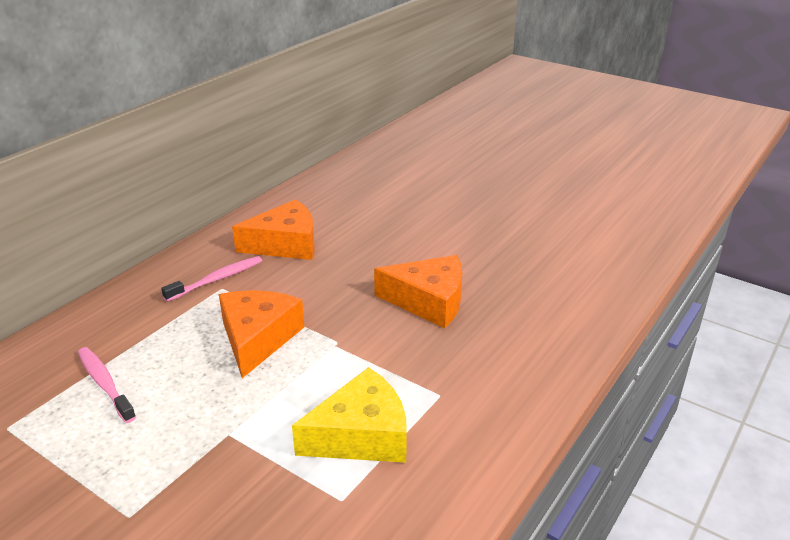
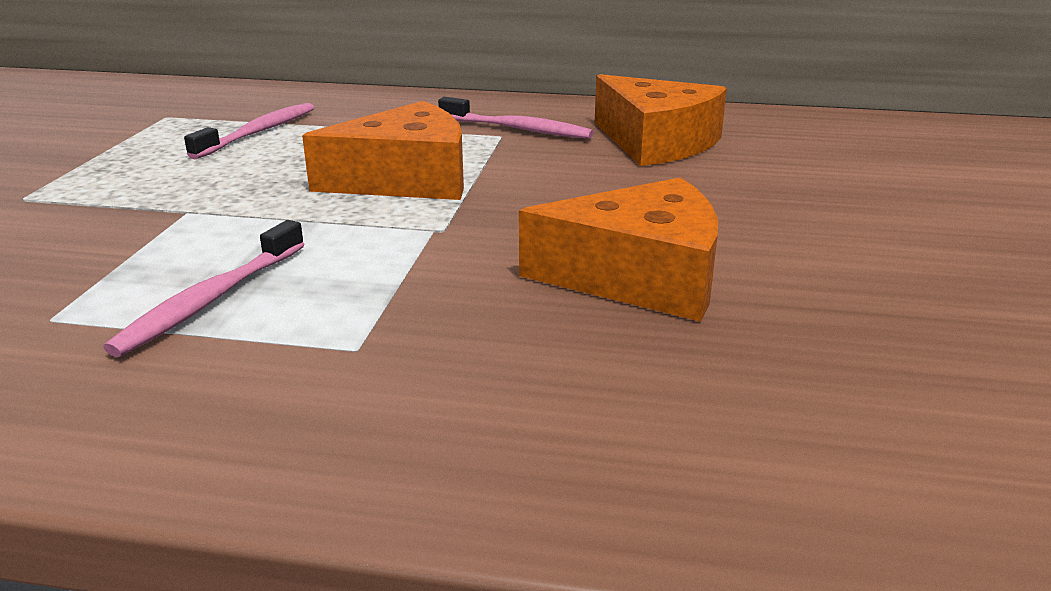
camera: 65 degrees right, 5 degrees down
yellow cheese [292,367,407,463] -> pink toothbrush [103,220,304,357]
orange cheese [374,255,462,328] -> orange cheese turned 75 degrees counterclockwise [519,177,718,322]

